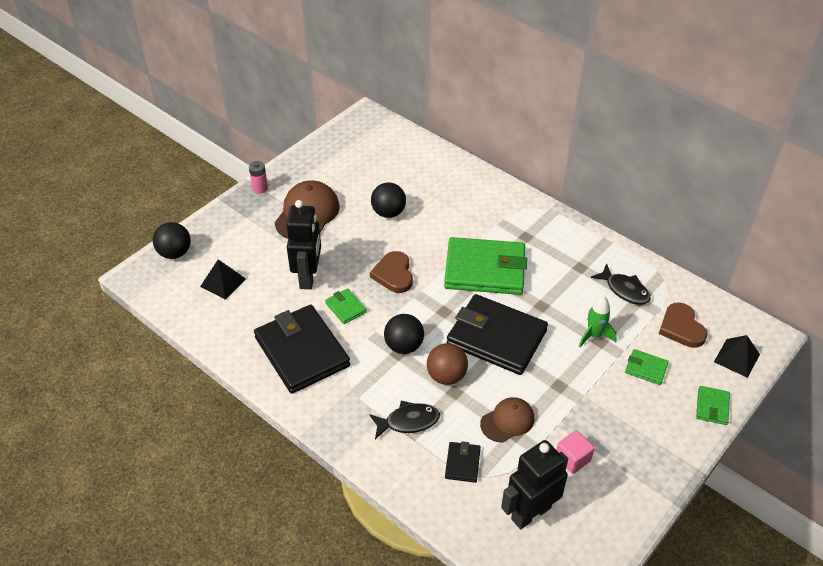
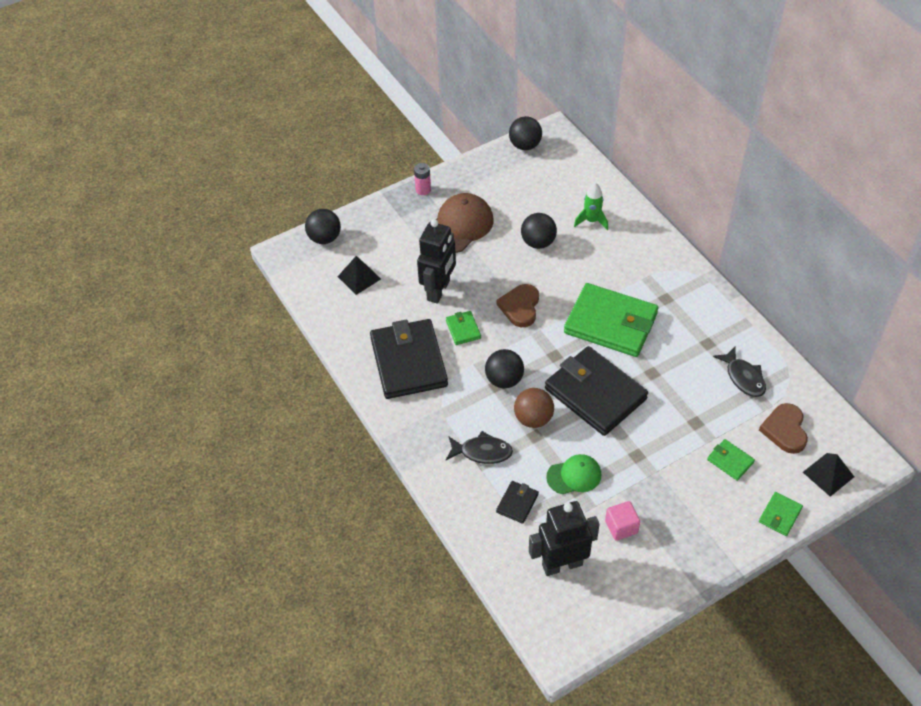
camera: 20 degrees right, 5 degrees up
brown cap [480,397,534,442] -> green cap [546,454,601,494]
green rocket [579,296,617,347] -> green rocket moved to [574,183,608,230]
none -> black ball [509,116,542,150]

